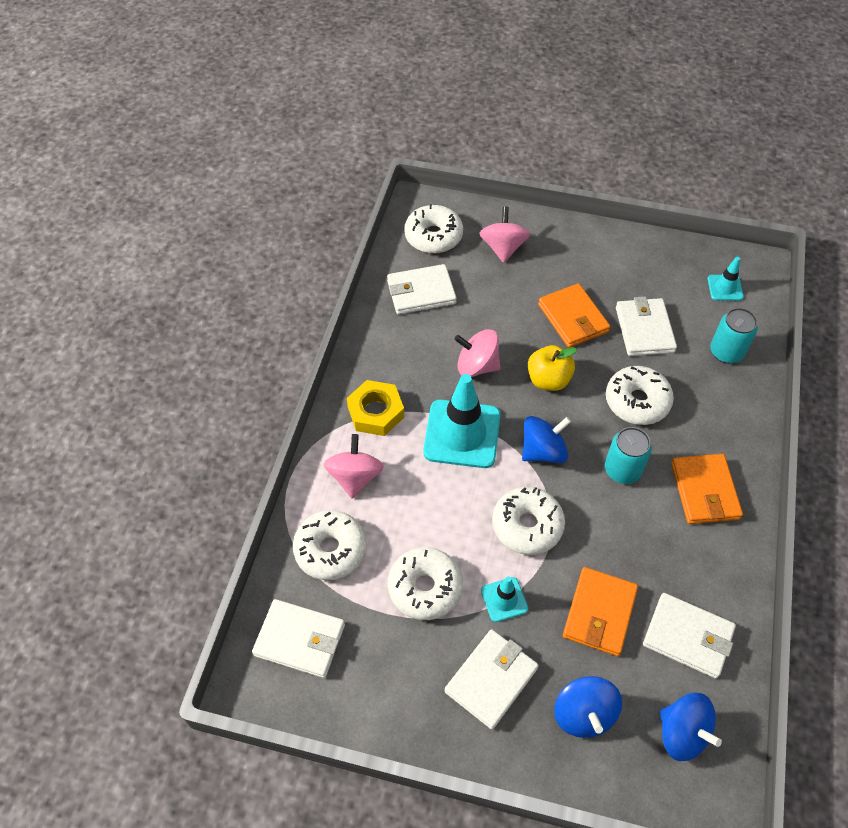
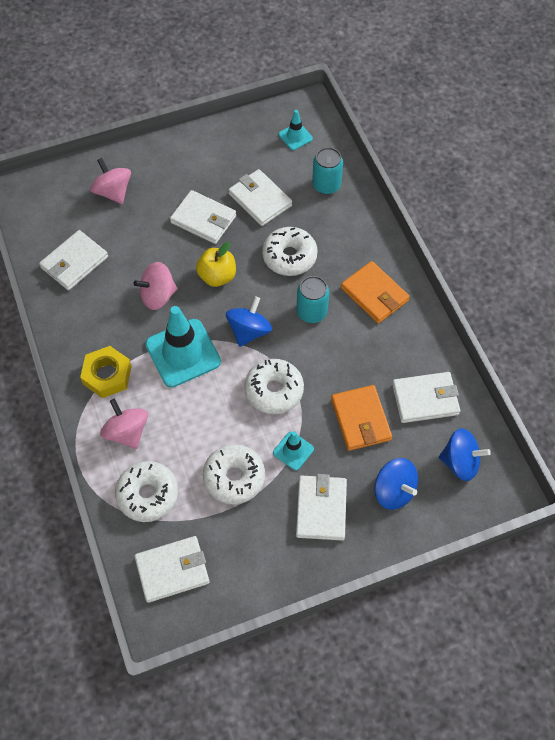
camera: 35 degrees left, 5 degrees up
white donut [404,204,463,254] -> none
orange wallet [538,283,610,348] -> white wallet [170,190,236,244]

